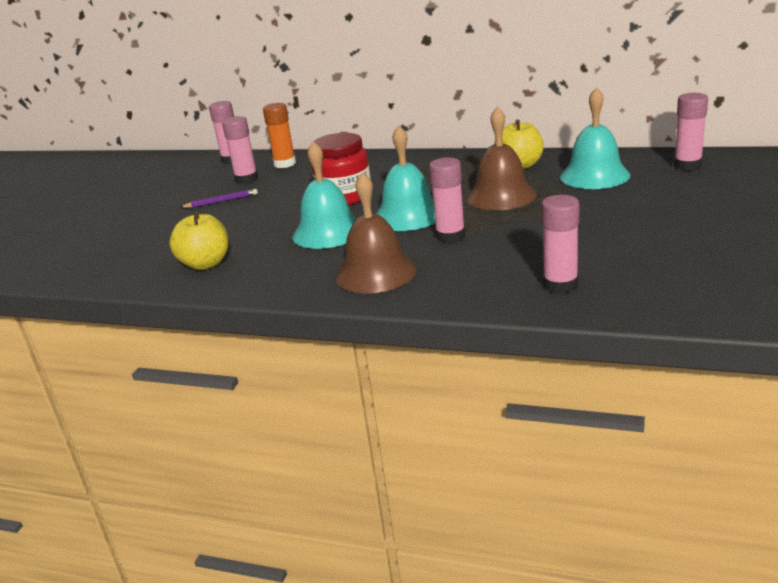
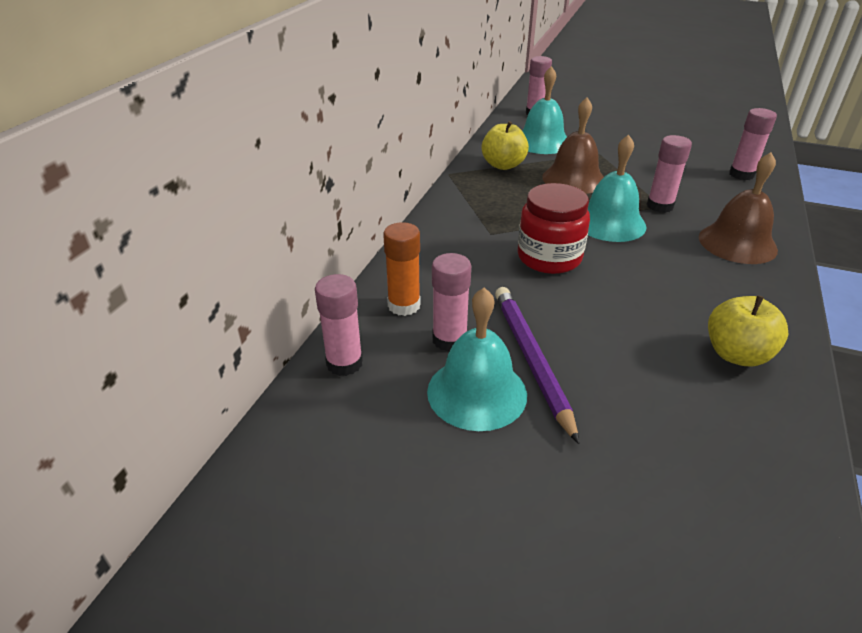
camera: 90 degrees left, 10 degrees up
purple pencil [181,189,258,208] -> purple pencil [495,287,579,444], size x1.93
turquoise bell [292,141,356,249] -> turquoise bell moved to [427,288,527,431]

